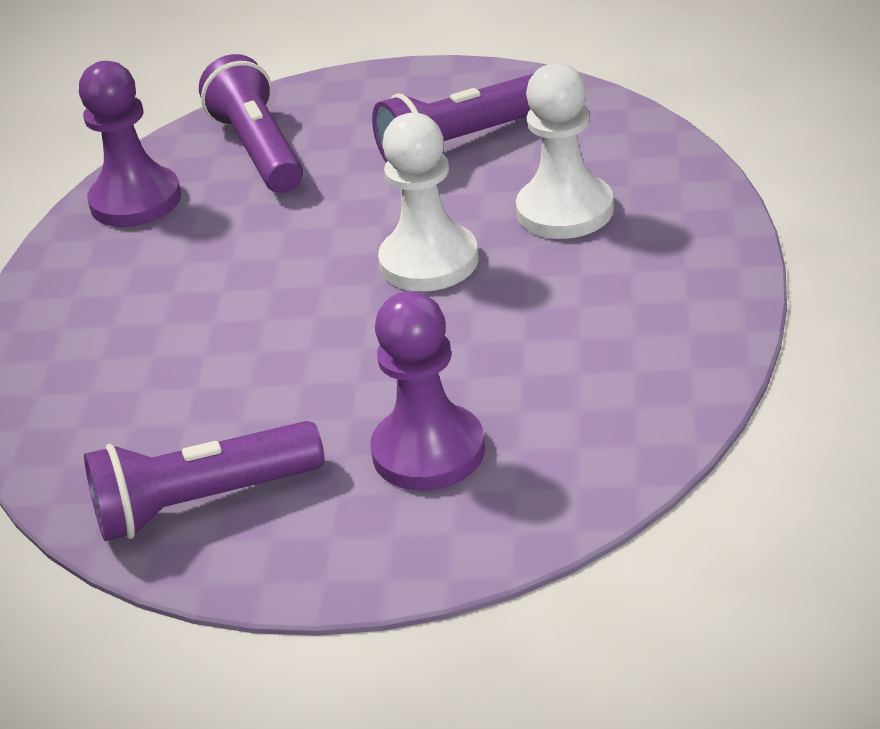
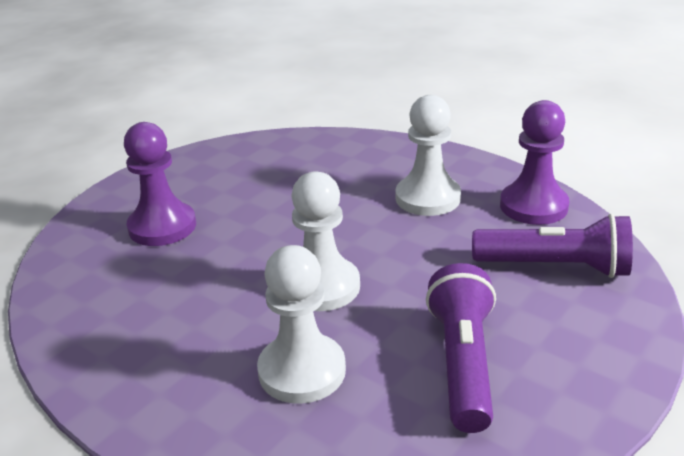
camera: 120 degrees right, 5 degrees down
purple flashlight [84,421,325,541] -> none
none -> white pawn [395,95,461,216]

